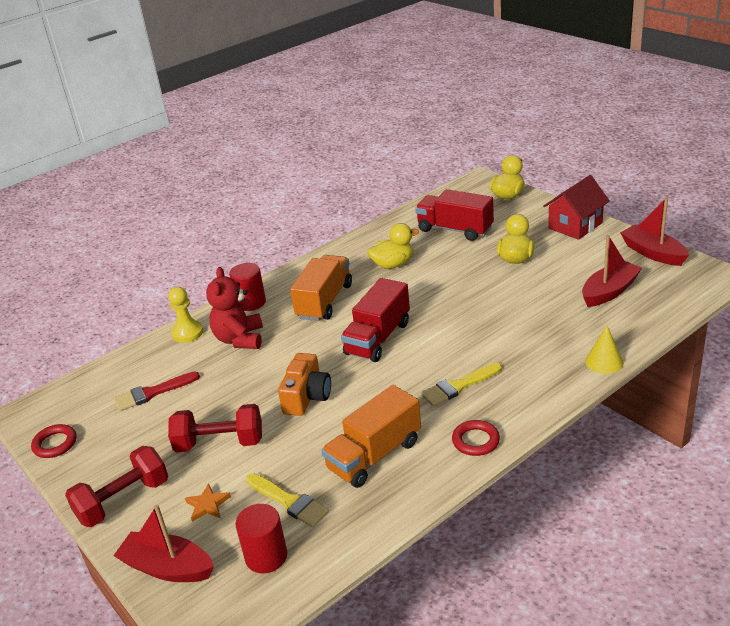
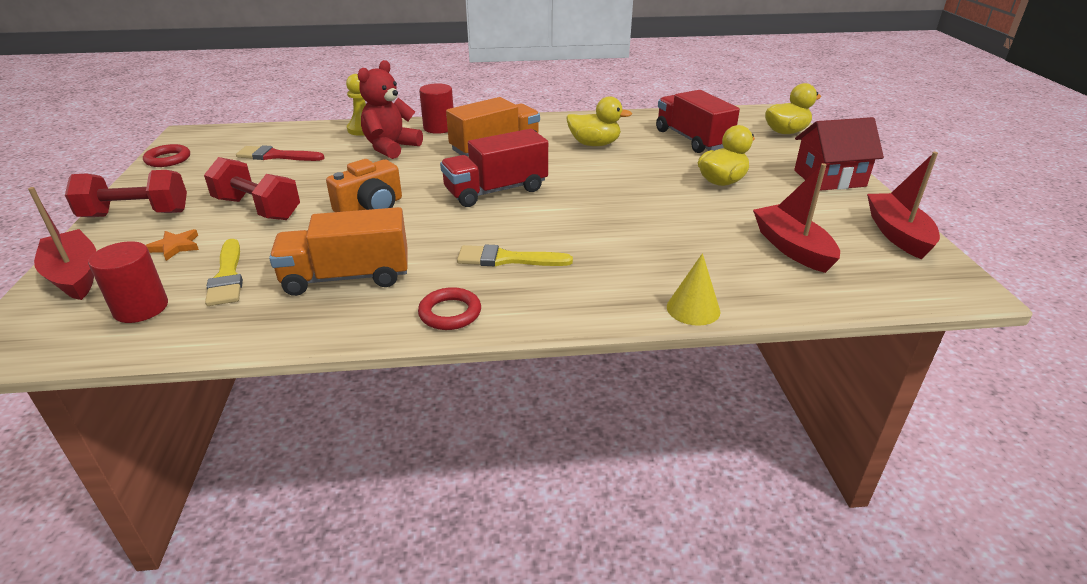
camera: 30 degrees right, 0 degrees up
red boat [582,235,642,307] -> red boat turned 105 degrees counterclockwise [753,163,840,273]

